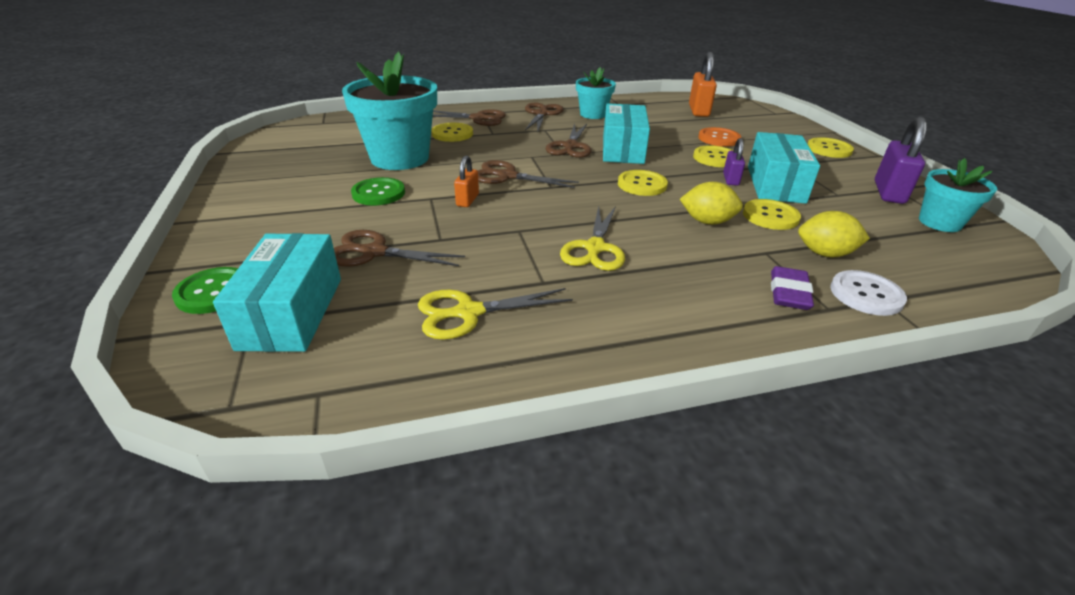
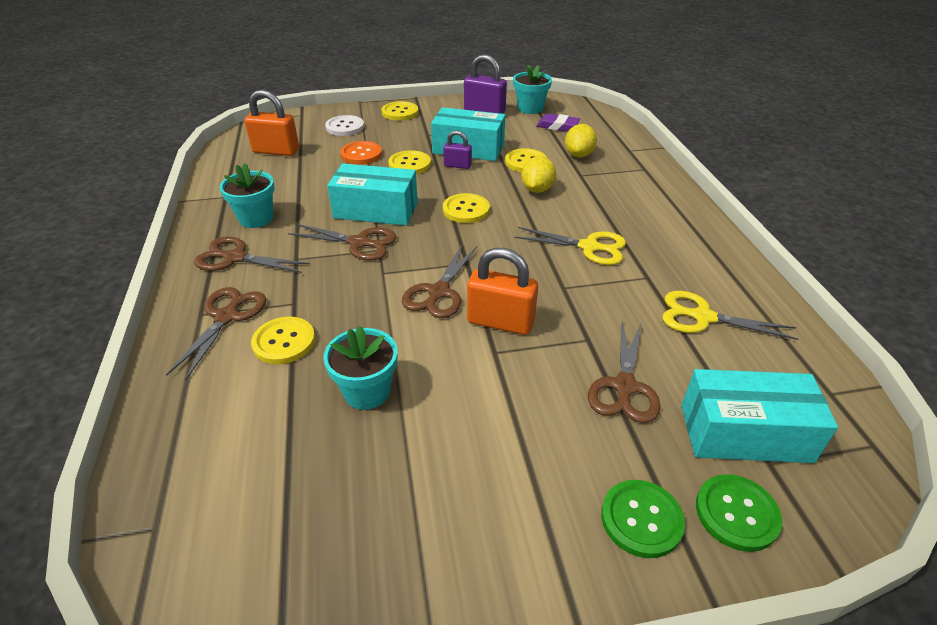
camera: 85 degrees left, 5 degrees up
turquoise flower pot [342,51,437,170] -> turquoise flower pot [323,326,397,410], size x0.55
green button [351,177,405,206] -> green button moved to [601,480,685,558]
yellow scissors [418,288,573,340] -> yellow scissors turned 120 degrees clockwise [662,291,798,340]
orange padlock [454,155,479,207] -> orange padlock [467,248,538,335], size x1.73
purple eraser [771,266,814,310] -> purple eraser moved to [536,113,580,132]
white button [830,270,907,316] -> white button moved to [325,115,364,136]

